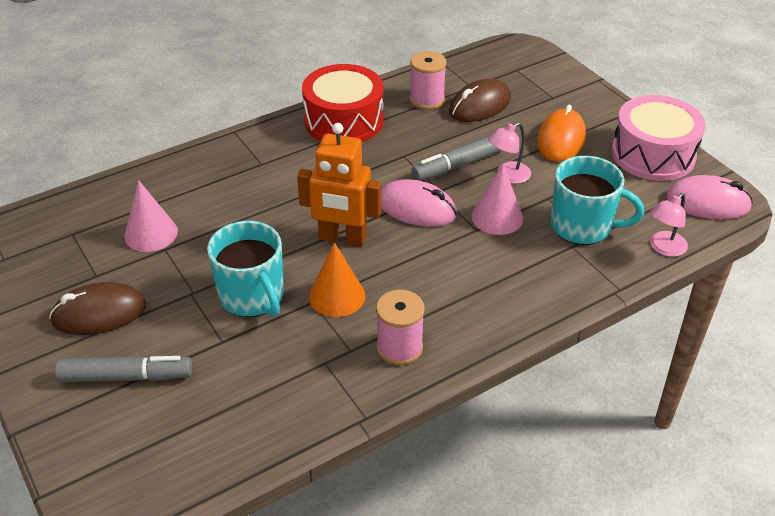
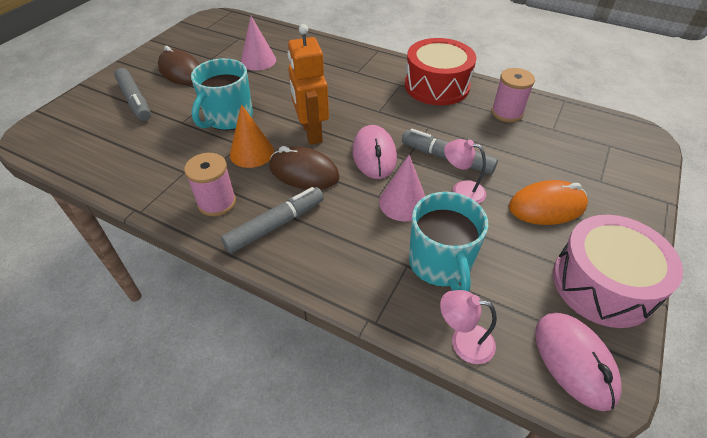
camera: 60 degrees right, 5 degrees up
brown mouse [449,79,511,122] -> brown mouse moved to [269,146,340,189]
none -> grey marker [221,187,324,254]

